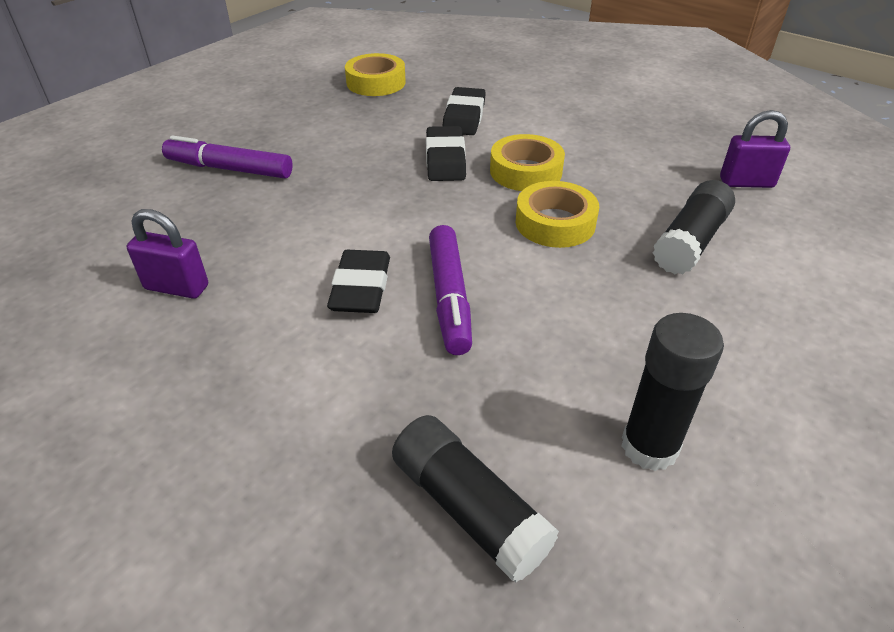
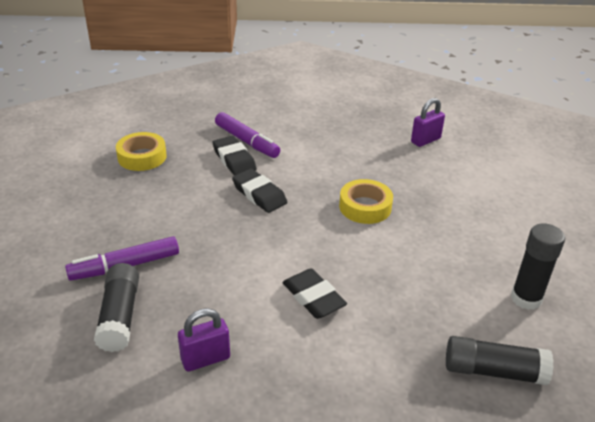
camera: 40 degrees left, 5 degrees down
purple marker [429,225,472,355] -> purple marker moved to [215,112,280,158]
yellow tape [490,134,565,191] -> none
black glue stick [653,180,735,274] -> black glue stick moved to [94,263,139,352]

